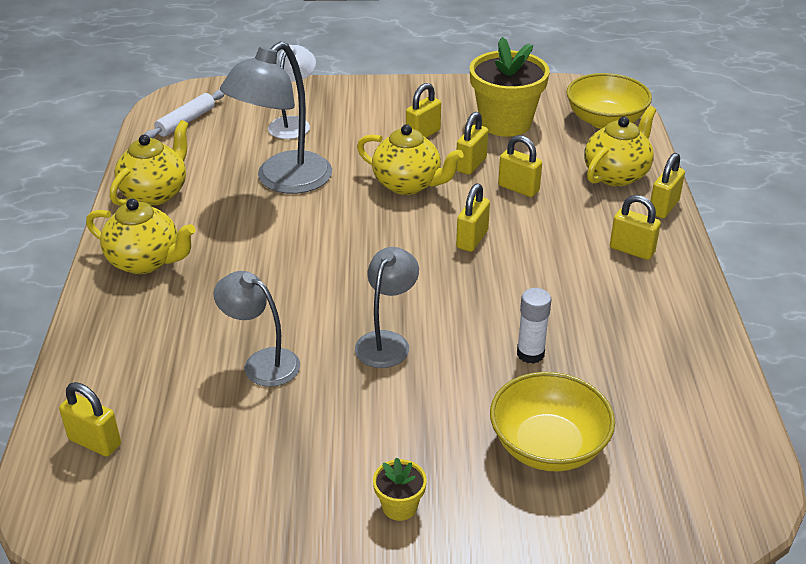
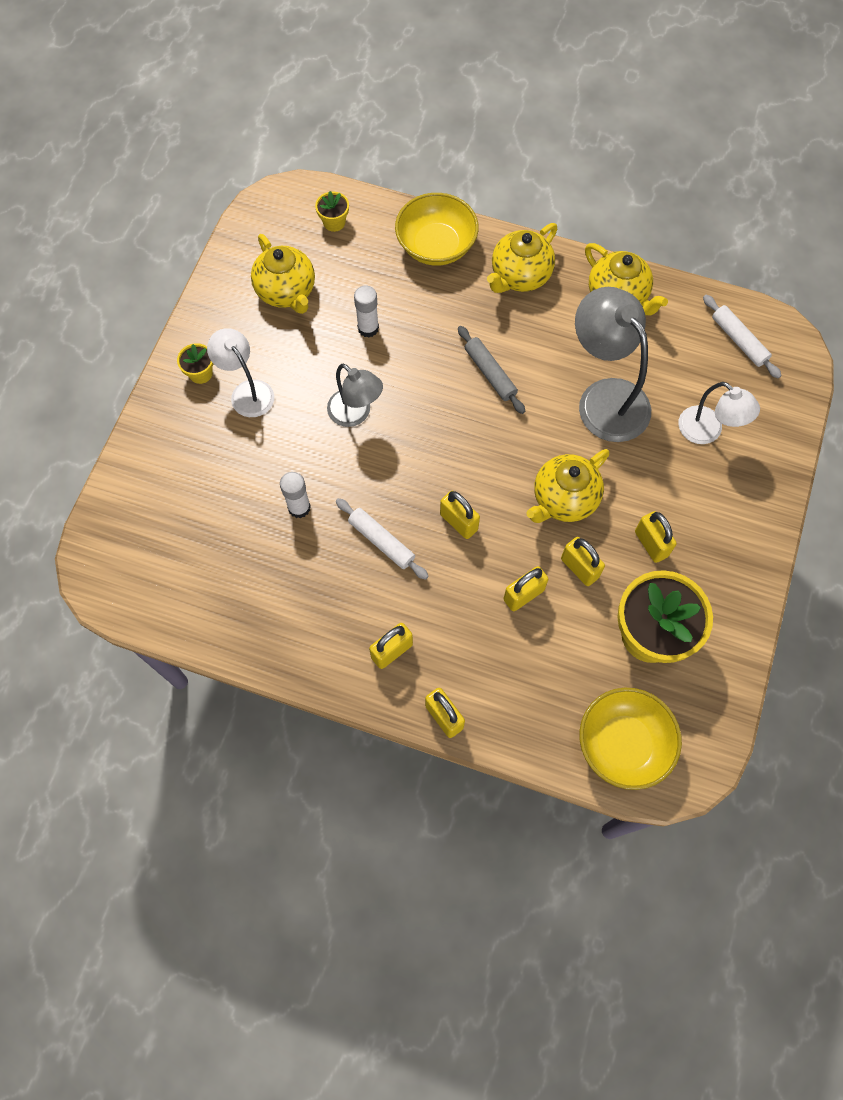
camera: 110 degrees right, 30 degrees up
yellow padlock [59,382,121,457] -> yellow flower pot [315,191,349,232]
grey lamp [214,271,300,387] -> white glue stick [354,286,379,338]
yellow bowl [490,372,615,471] -> yellow bowl moved to [395,193,479,266]
yellow teapot [584,106,656,187] -> yellow teapot moved to [251,234,315,314]
none -> white lamp [207,328,274,417]
none -> white rolling pin [336,498,429,580]
none -> grey rolling pin [458,326,525,414]

